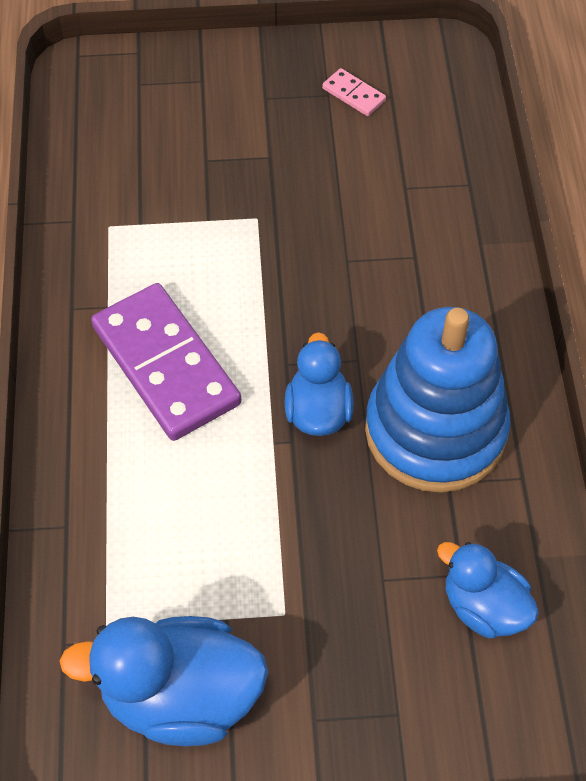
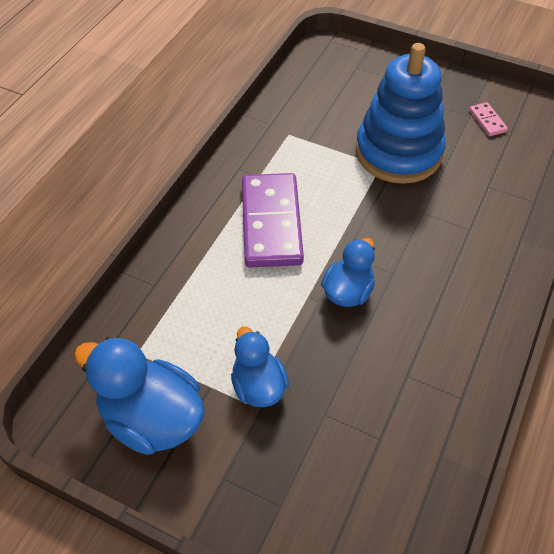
camera: 30 degrees right, 5 degrees down
blue stacking toy [365,307,510,493] -> blue stacking toy moved to [355,43,446,184]
blue duck [437,542,539,638] -> blue duck moved to [231,327,289,407]

